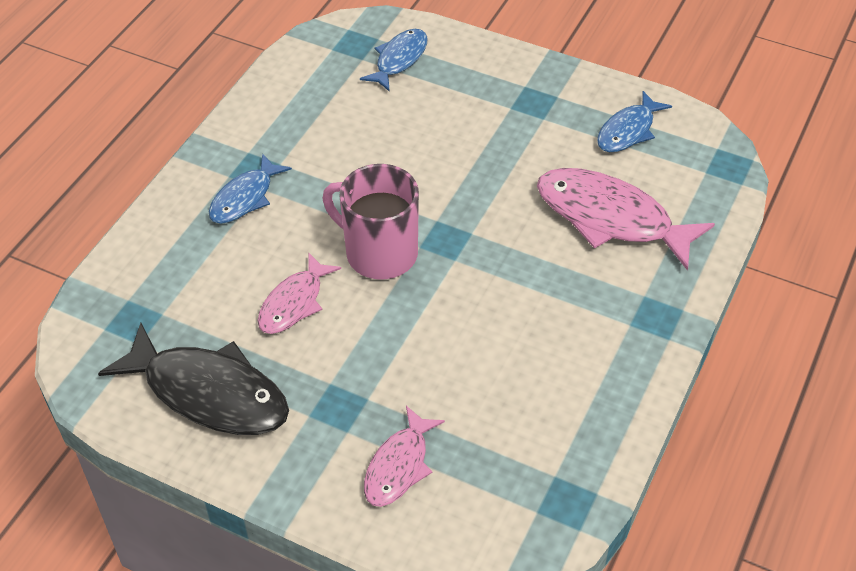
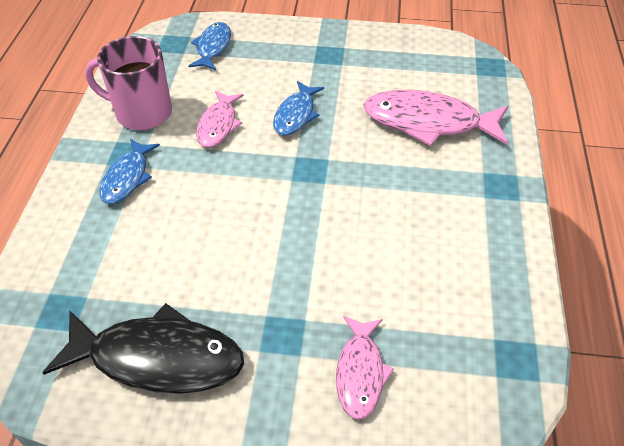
camera: 20 degrees left, 0 degrees up
pink fish [258,253,341,334] -> pink fish moved to [196,91,244,148]
pink mug [323,164,419,279] -> pink mug moved to [85,36,172,130]
blue fish [597,91,672,152] -> blue fish moved to [273,81,324,136]

